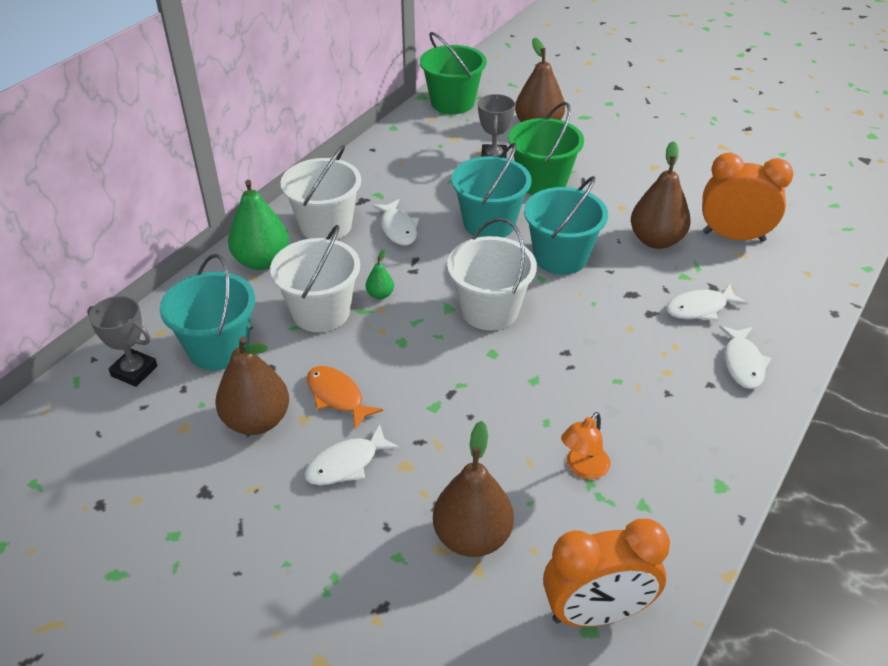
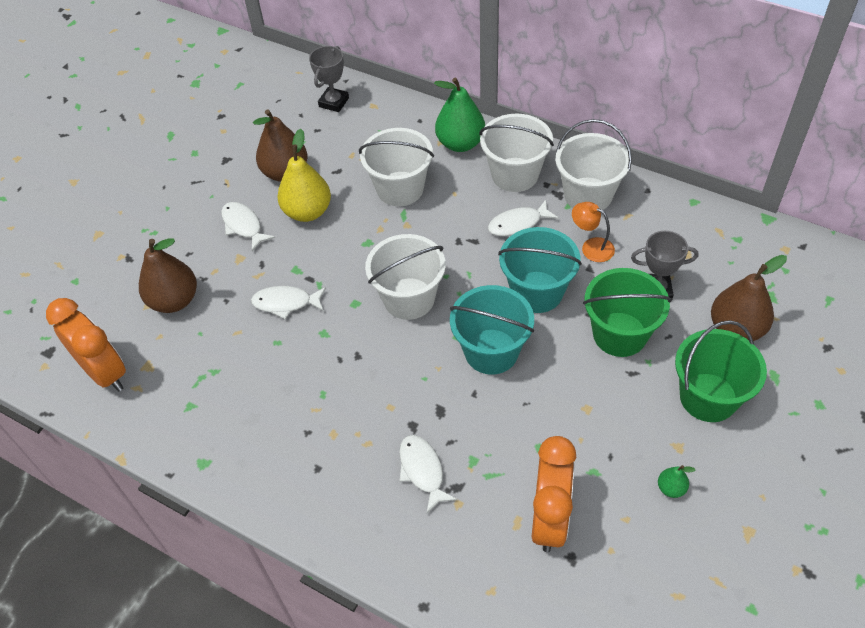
camera: 90 degrees right, 10 degrees up
turquoise bucket [159,254,255,371] -> none
orange fish [307,366,383,429] -> yellow pear [277,129,331,222]
green pear [366,250,394,299] -> green pear moved to [658,465,695,498]
green bucket [420,32,487,114] -> green bucket moved to [675,320,767,422]
orange clock [543,519,670,627] -> orange clock turned 150 degrees clockwise [46,298,126,391]
orange lamp [561,412,611,479] -> orange lamp moved to [572,202,615,262]
brown pear [631,141,691,249] -> none
white fish [719,325,771,389] -> white fish moved to [251,286,326,319]
none -> white bucket [555,119,632,210]

